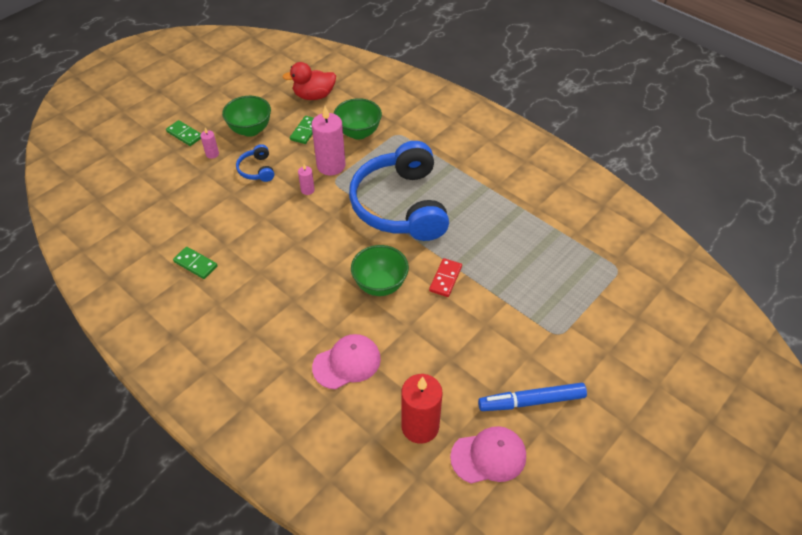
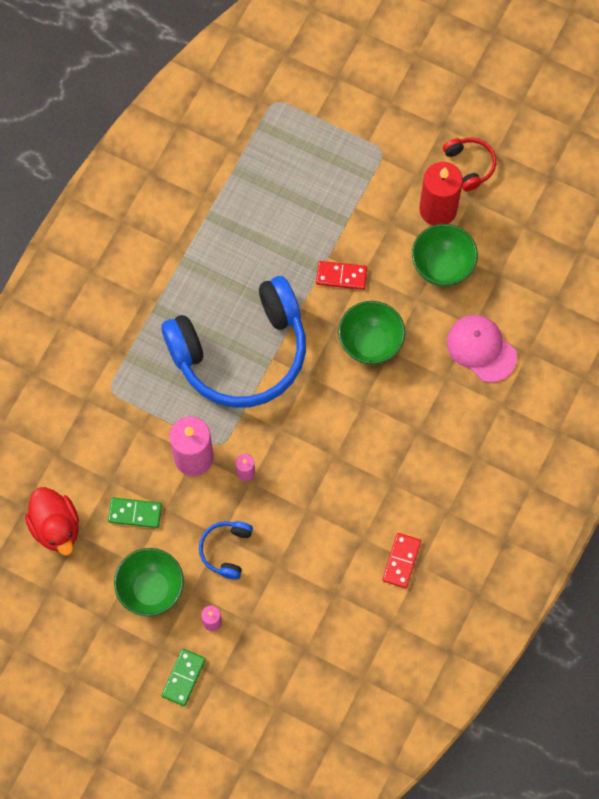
camera: 105 degrees left, 20 degrees up
green domino [173,247,218,279] -> red domino [382,533,421,588]
blue headphones [236,144,274,182] -> blue headphones turned 135 degrees clockwise [199,521,253,580]
green bowl [334,98,382,140] -> green bowl moved to [412,224,478,287]
red candle [401,374,442,444] -> red candle moved to [419,162,463,226]
pink cap [450,426,526,483] -> none
blue marker [478,383,587,411] -> red headphones [443,138,496,192]

